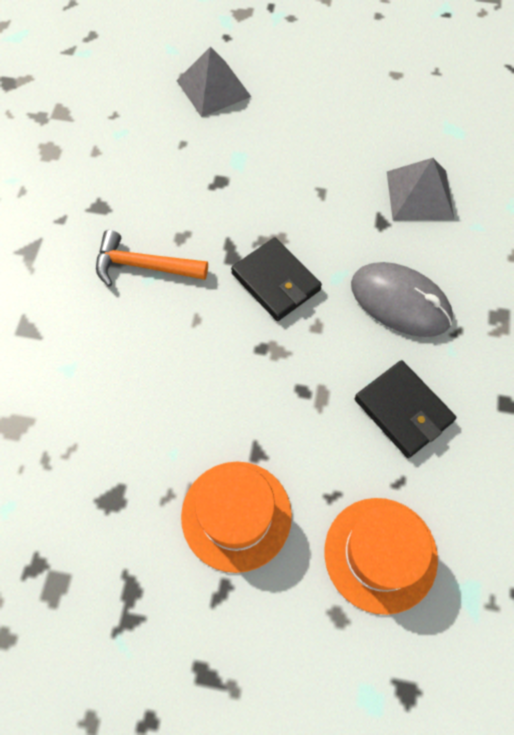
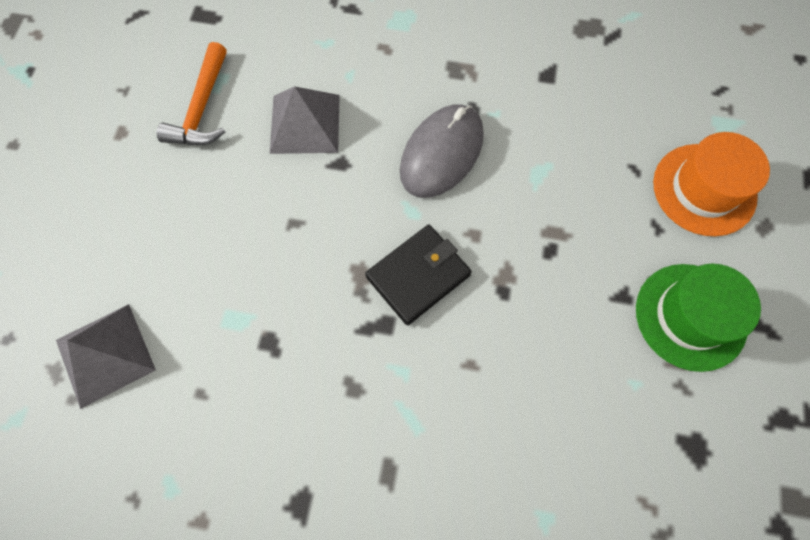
camera: 90 degrees left, 5 degrees up
orange hammer [96,230,208,287] -> orange hammer moved to [157,42,227,145]
orange hat [181,462,292,573] -> green hat [636,264,761,372]
black wallet [354,360,456,458] -> none

